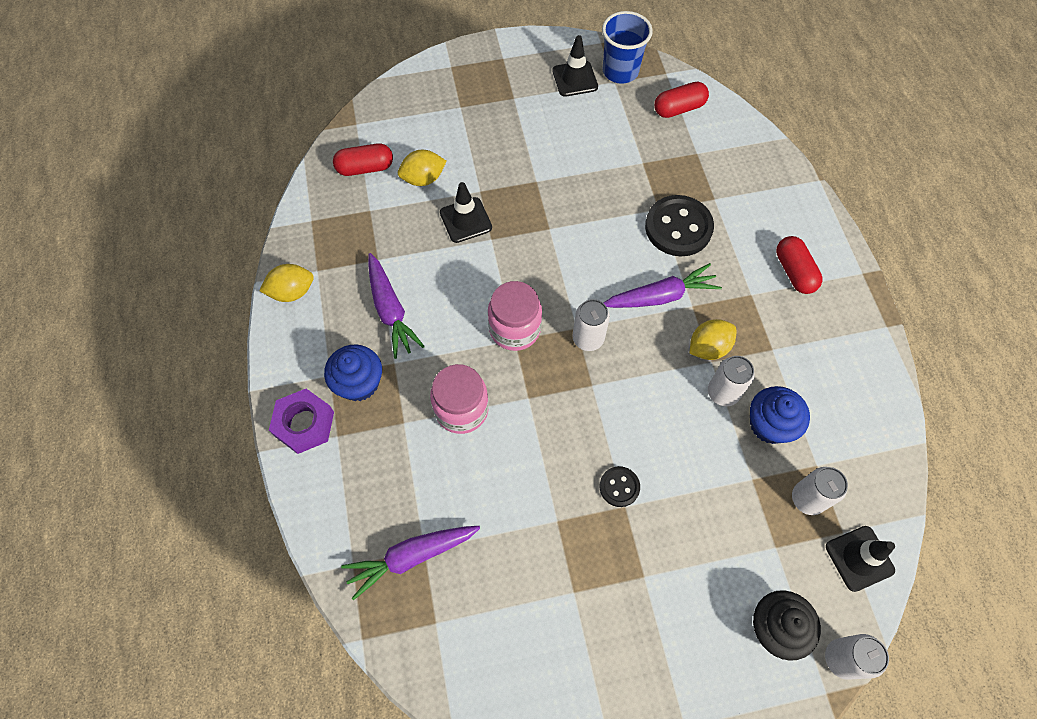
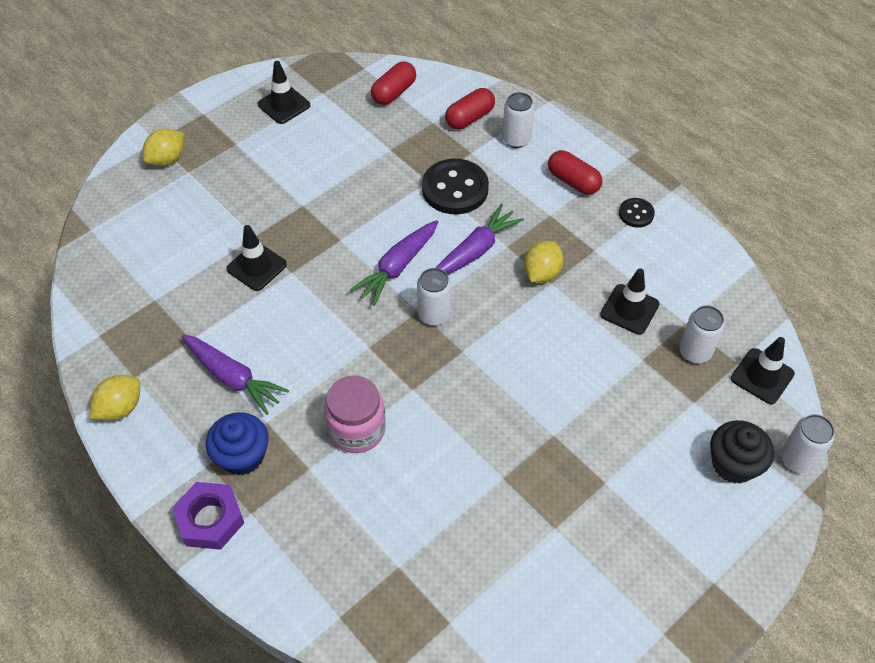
camera: 30 degrees left, 10 degrees down
red capsule [333,143,393,176] -> red capsule moved to [445,88,495,129]
purple carrot [341,526,480,600] -> purple carrot moved to [350,220,439,306]
yellow lemon [398,150,447,186] -> yellow lemon moved to [143,129,184,166]
pink jar [488,281,542,351] -> none
black button [600,466,640,507] -> black button moved to [619,198,655,228]
blue cup [602,11,653,84] -> none
white can [708,356,754,407] -> white can moved to [502,92,534,148]
blue cupcake [750,386,810,444] -> black traffic cone [600,268,659,335]

